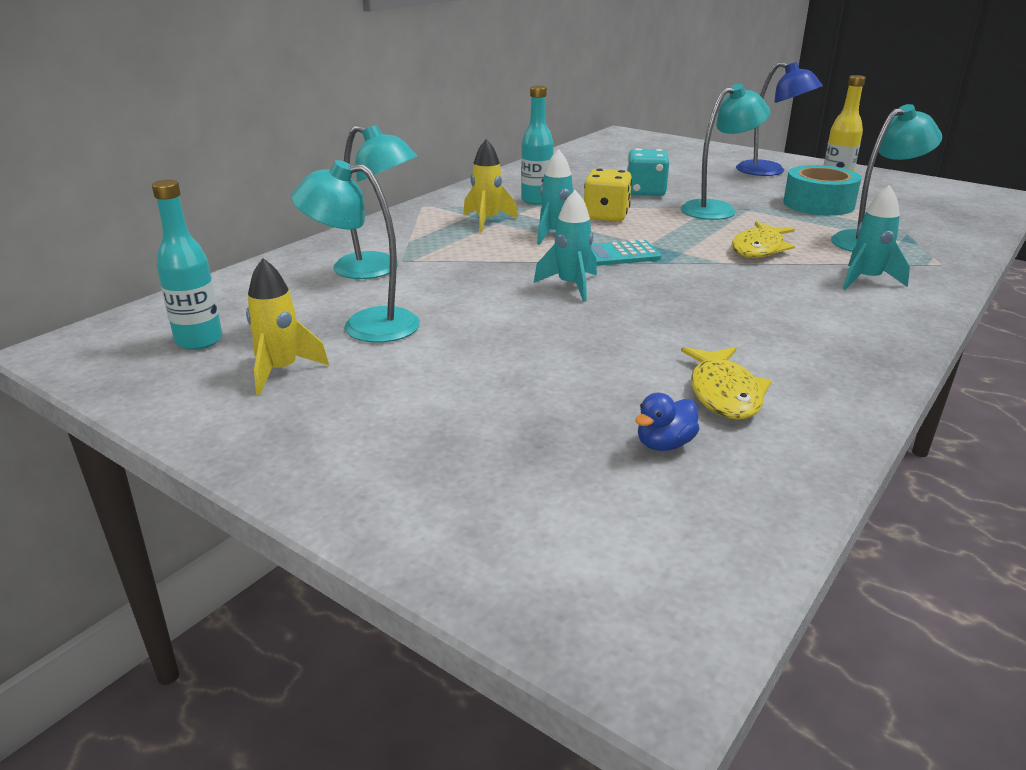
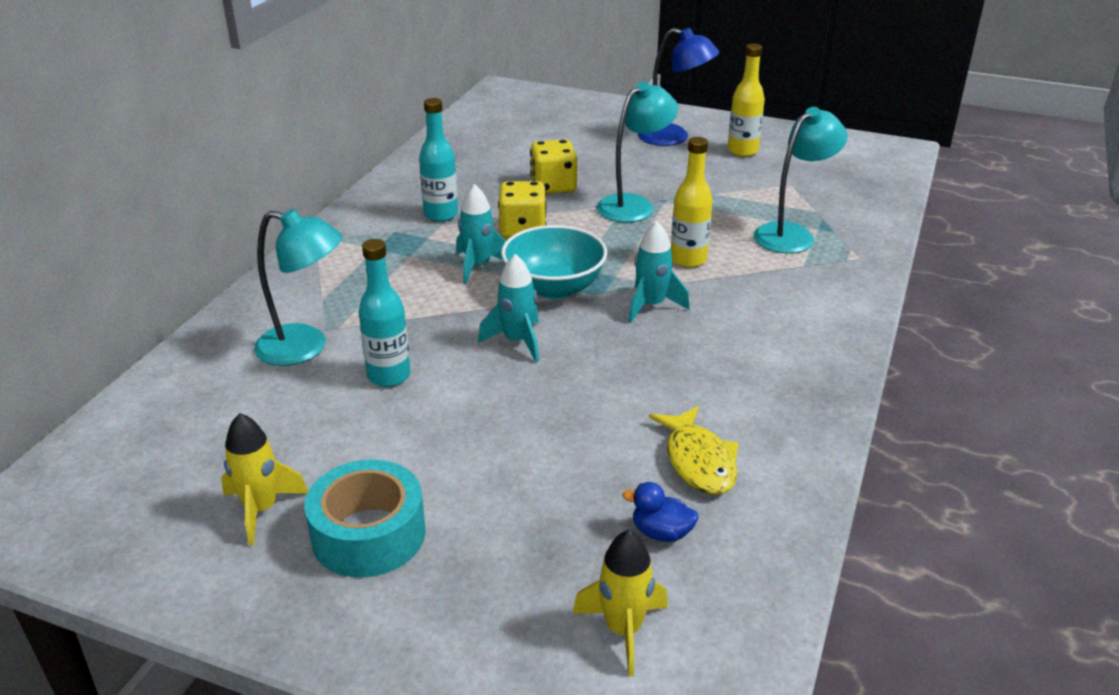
camera: 15 degrees left, 5 degrees up
turquoise bottle [152,180,223,350] -> turquoise bottle moved to [358,239,411,387]
turquoise lamp [291,160,420,343] -> none
yellow rocket [463,139,518,233] -> yellow rocket moved to [573,530,668,676]
turquoise calculator [591,240,661,266] -> turquoise bowl [501,225,607,299]
turquoise dice [627,148,669,196] -> yellow dice [530,139,577,194]
blue duck [635,393,700,451] -> blue duck turned 75 degrees clockwise [622,482,699,542]
yellow fish [732,221,795,258] -> yellow bottle [671,137,713,268]
turquoise tape [783,165,861,216] -> turquoise tape moved to [304,459,426,578]
turquoise rocket [843,185,910,290] -> turquoise rocket moved to [628,221,690,323]

